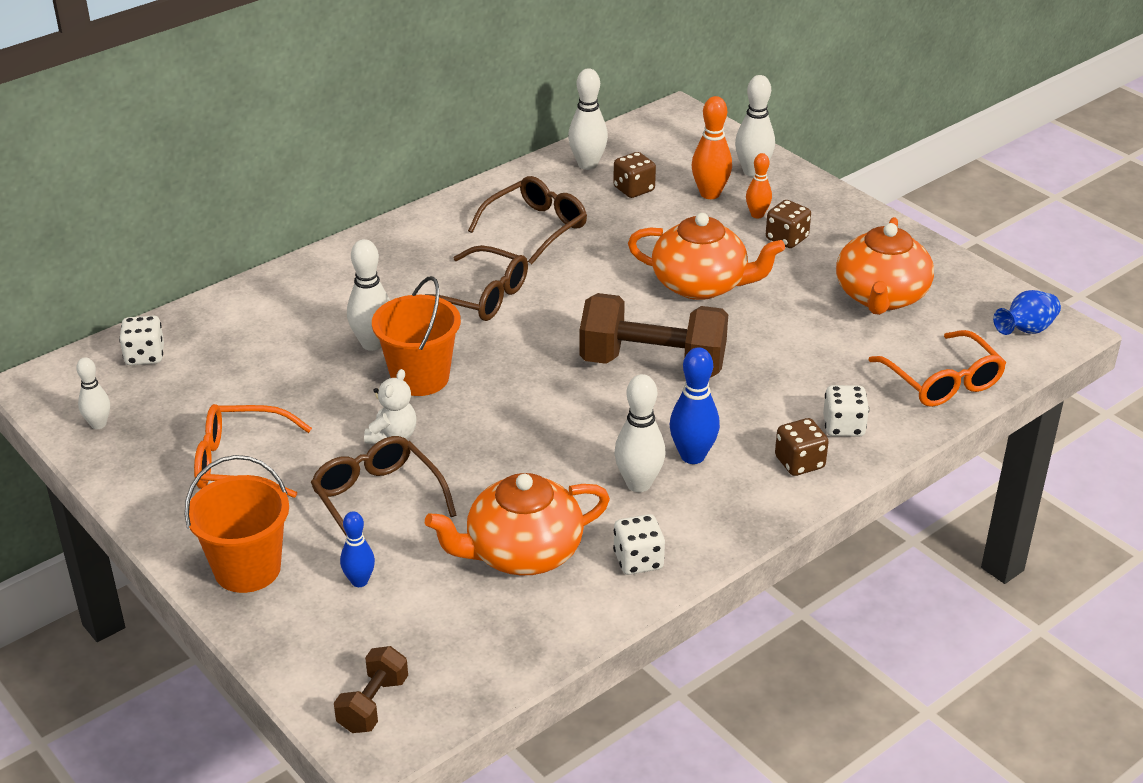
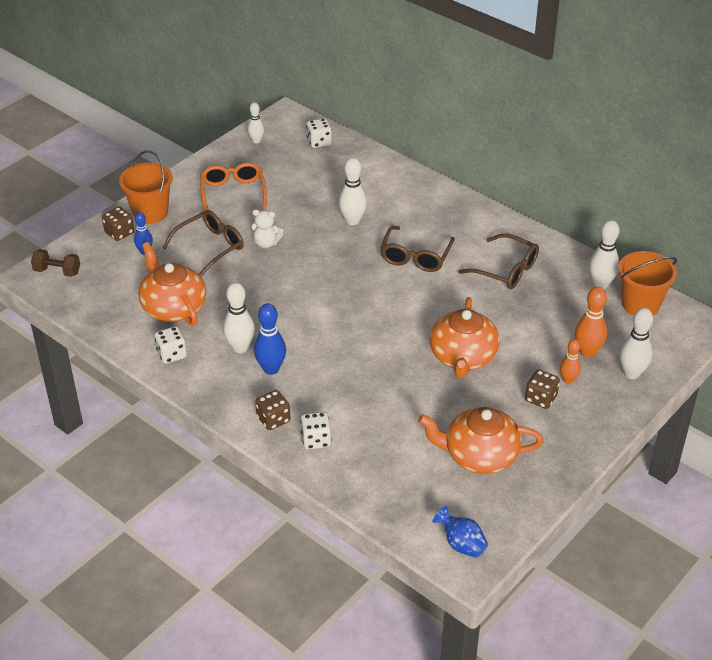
camera: 80 degrees right, 5 degrees up
orange bucket [372,276,461,396] -> orange bucket moved to [619,251,677,316]
brown dumbbell [579,293,728,377] -> none
brown dice [613,152,656,198] -> brown dice moved to [102,207,134,241]
orange glasses [869,330,1006,407] -> none

